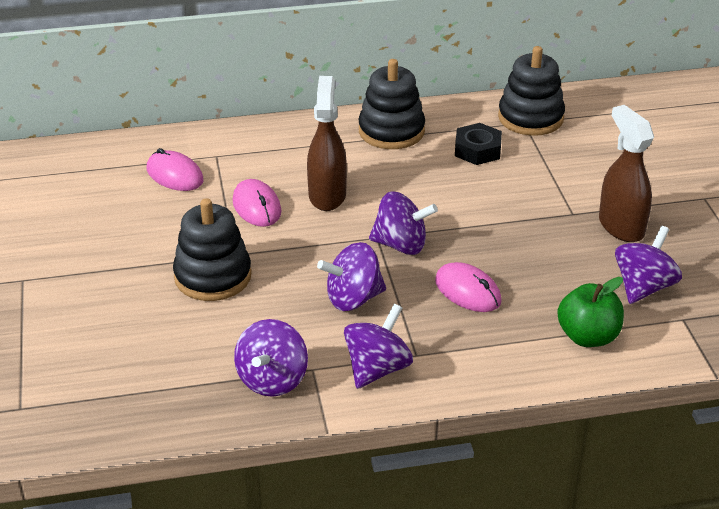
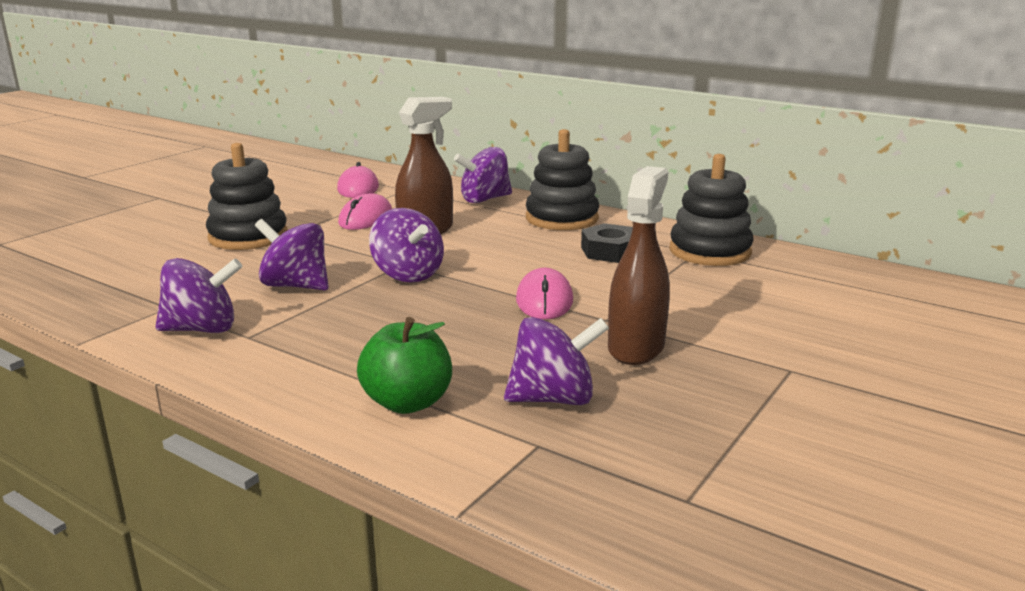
camera: 45 degrees right, 15 degrees down
purple spinning top [234,319,308,397] -> purple spinning top moved to [454,147,512,203]
pink mouse [435,262,502,312] -> pink mouse moved to [516,268,573,319]

